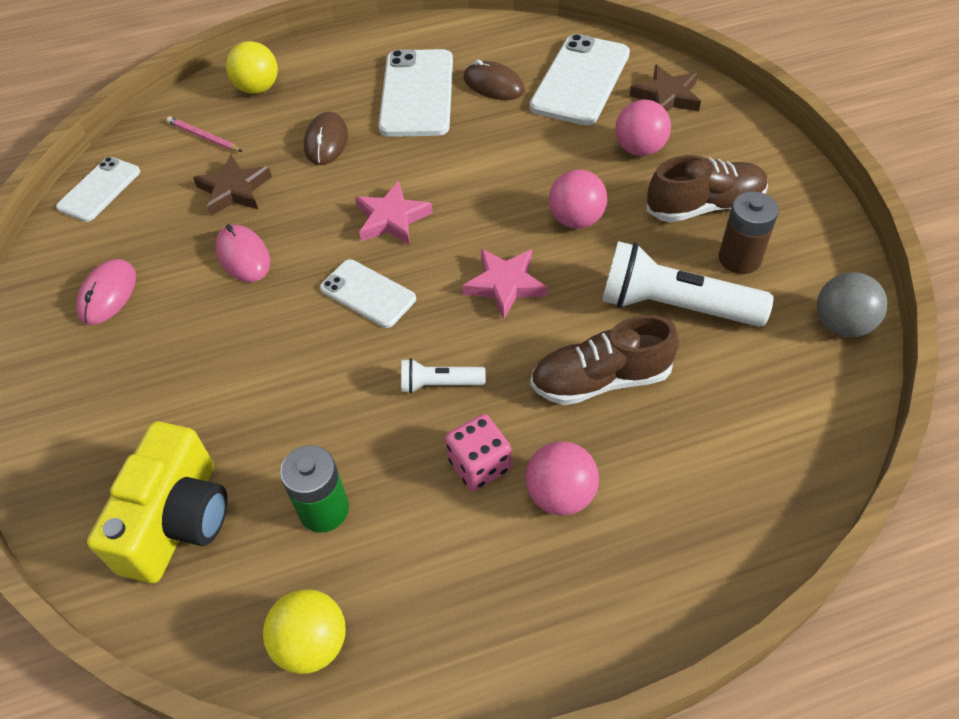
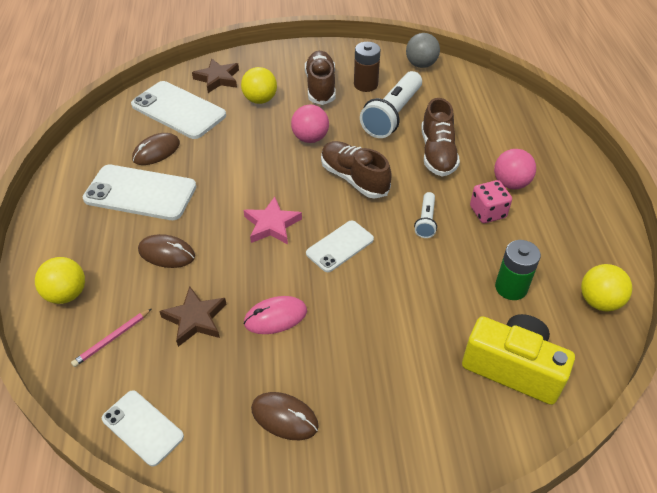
camera: 80 degrees left, 5 degrees down
pink mouse [76,259,136,325] -> brown mouse [251,392,319,440]
pink star [462,249,548,319] -> brown shoe [321,141,392,198]
pink ball [615,100,671,156] -> yellow ball [241,67,277,104]

